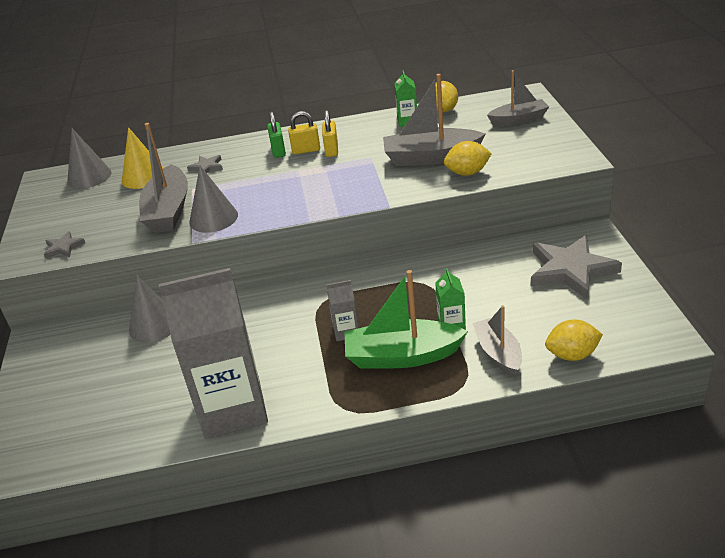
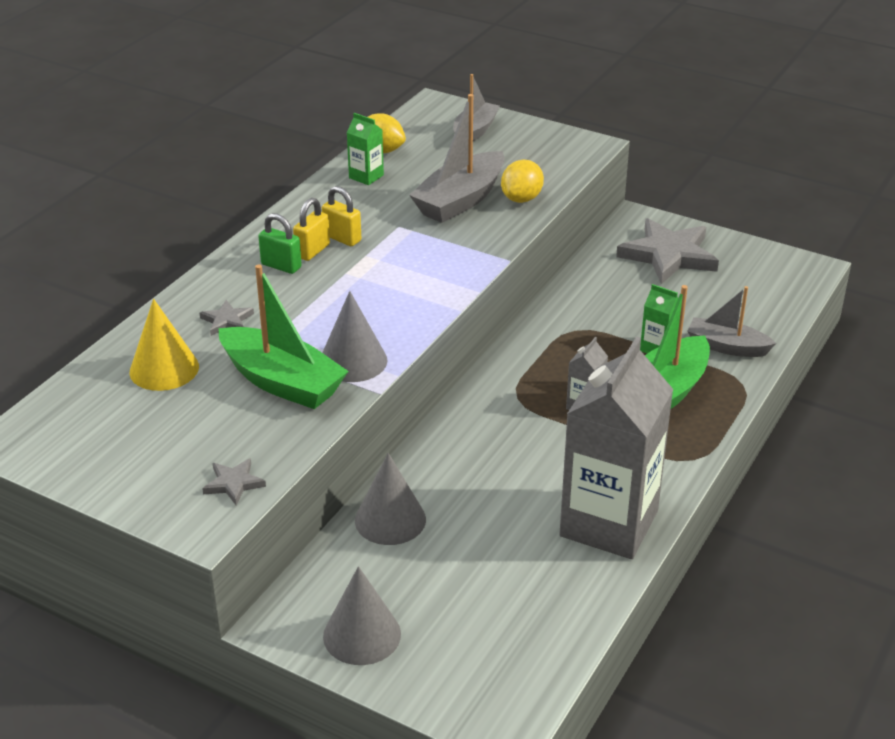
camera: 55 degrees left, 0 degrees up
grey cone [67,128,111,189] -> grey cone moved to [323,566,401,665]
grey boat [139,123,188,233] -> green boat [219,264,349,409]
yellow lemon [545,320,603,361] -> none

